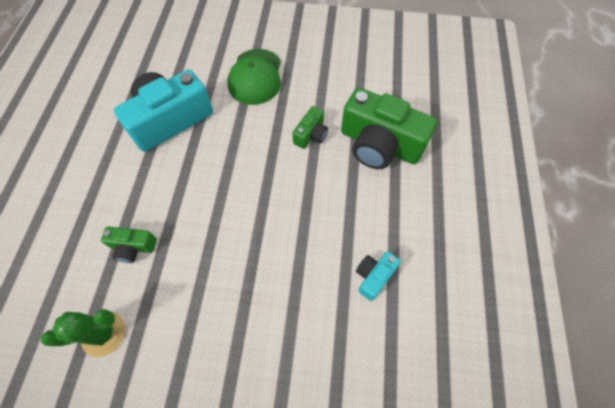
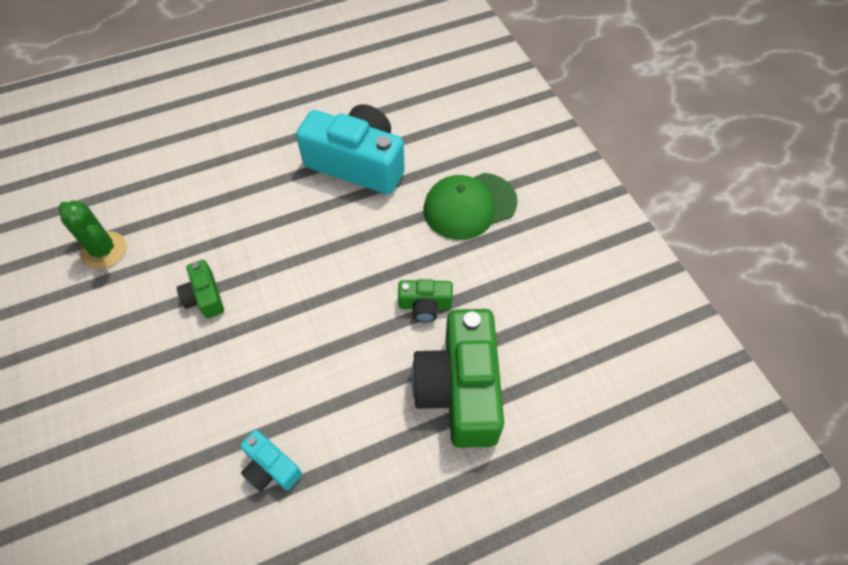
camera: 60 degrees right, 5 degrees down
green camera [101,227,157,263] -> green camera moved to [177,260,224,318]
turquoise camera [356,251,401,301] -> turquoise camera turned 150 degrees counterclockwise [240,430,302,492]

